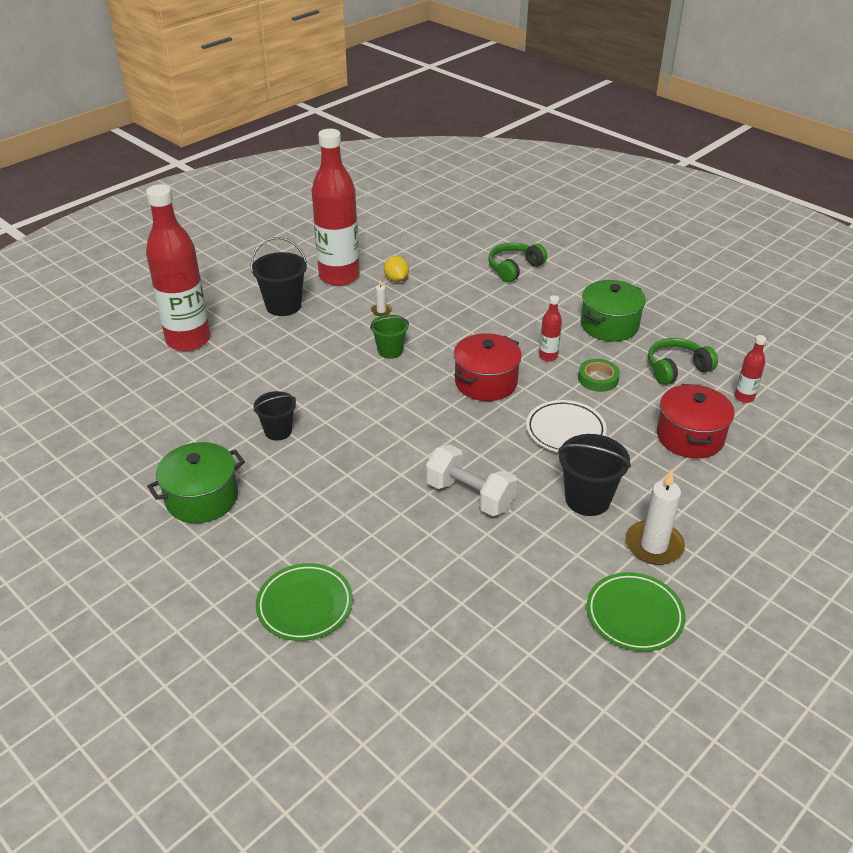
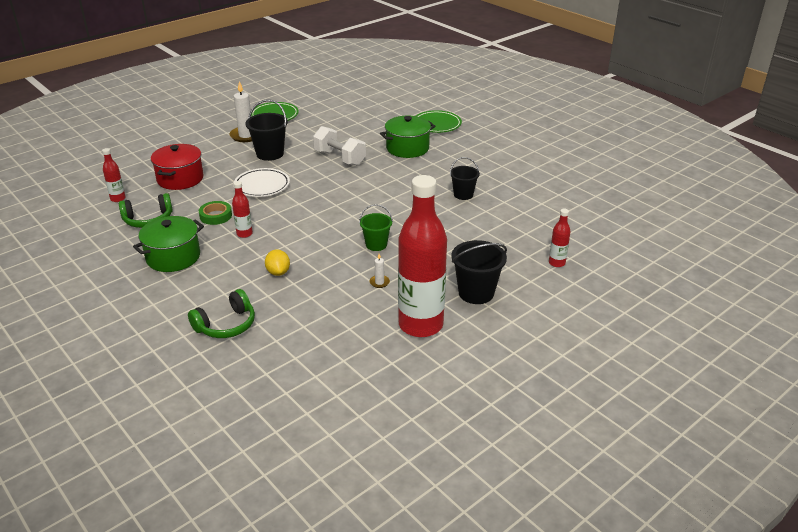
camera: 175 degrees left, 5 degrees down
red bottle [146,184,211,351] -> red bottle [549,209,571,267], size x0.42
green pot [147,442,245,523] -> green pot moved to [380,116,435,158]
yellow lemon [384,256,409,282] -> yellow lemon moved to [265,249,290,276]
red pot [454,333,522,401] -> none

